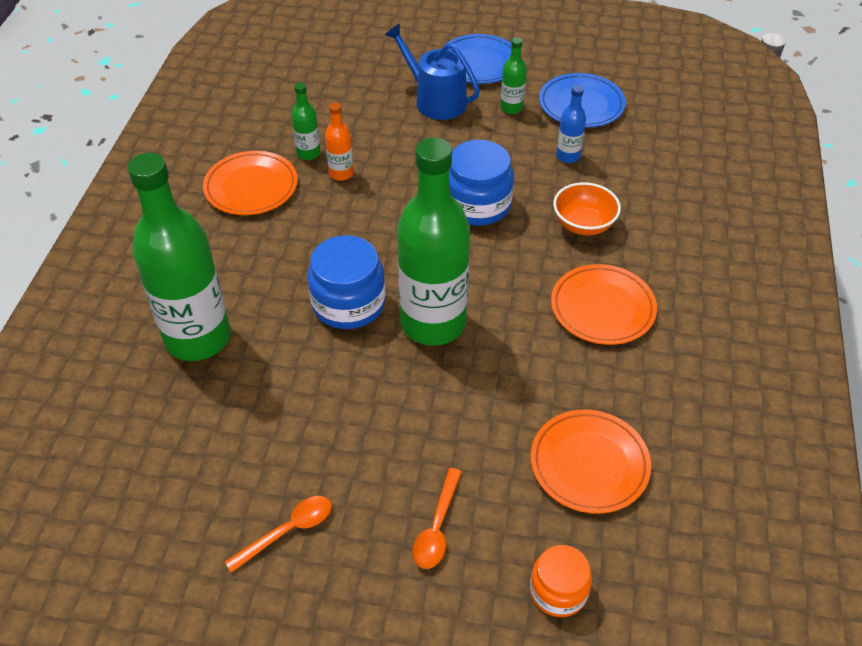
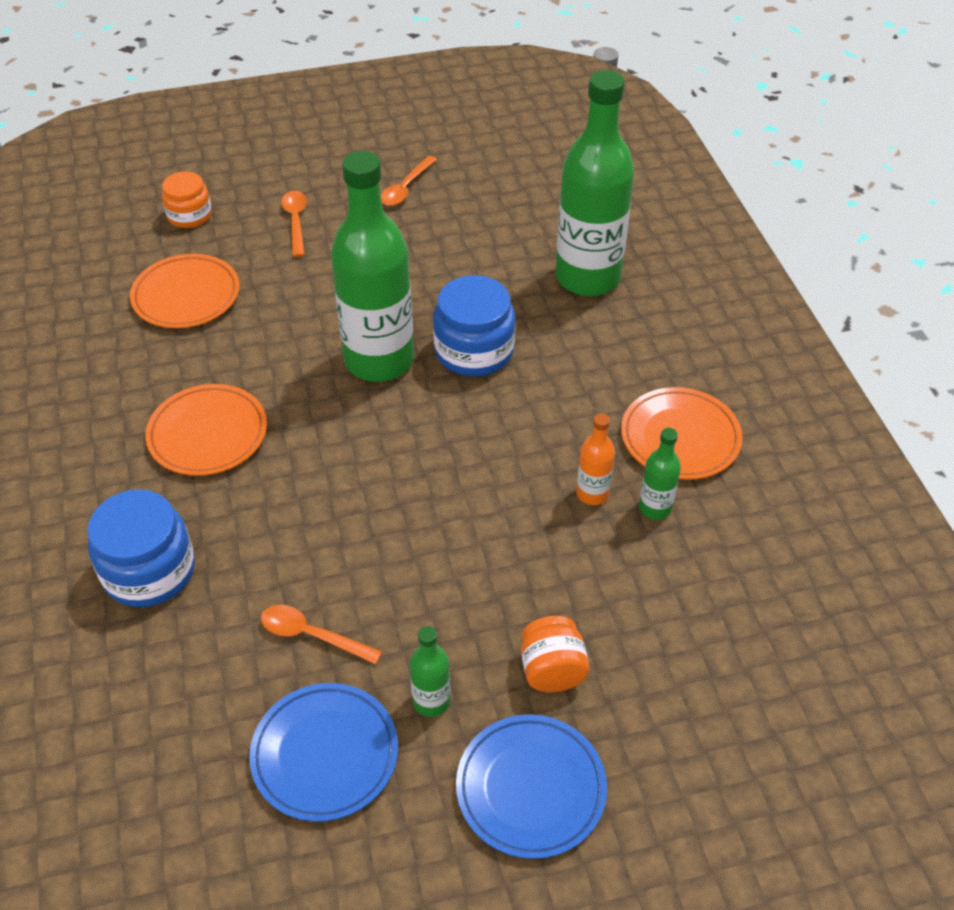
camera: 155 degrees right, 0 degrees up
blue watering can [385,24,480,120] -> orange jar [521,616,590,692]
blue jar [449,140,514,225] -> blue jar moved to [87,489,195,607]
orange bowl [553,182,621,235] -> none
blue bottle [556,85,586,163] -> orange spoon [261,605,382,664]

